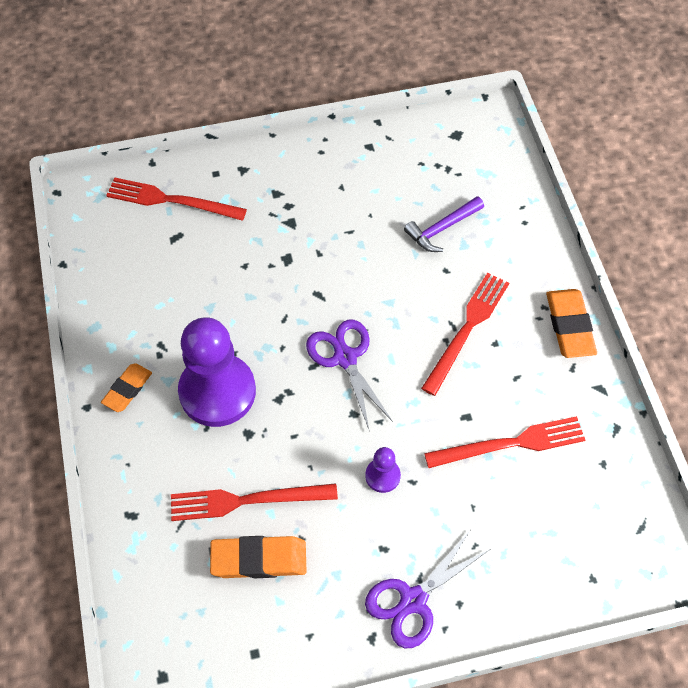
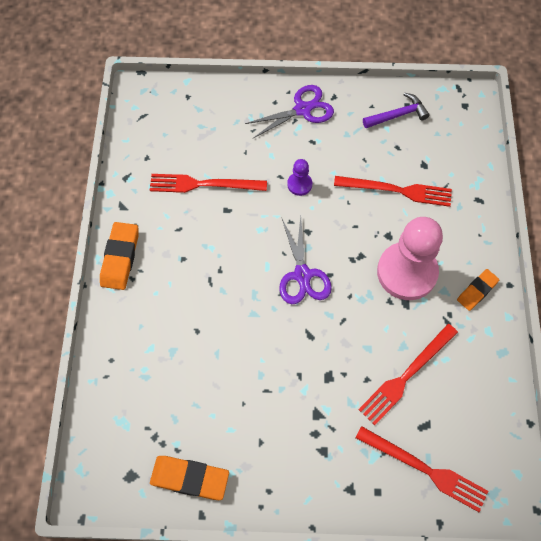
camera: 165 degrees left, 5 degrees up
purple pawn [178,317,256,427] -> pink pawn [377,217,443,300]
orange eraser [210,536,307,578] -> orange eraser moved to [150,456,229,500]
purple hammer [404,196,484,252] -> purple hammer moved to [363,93,429,128]
red fork [421,273,509,396] -> red fork moved to [358,324,458,425]

